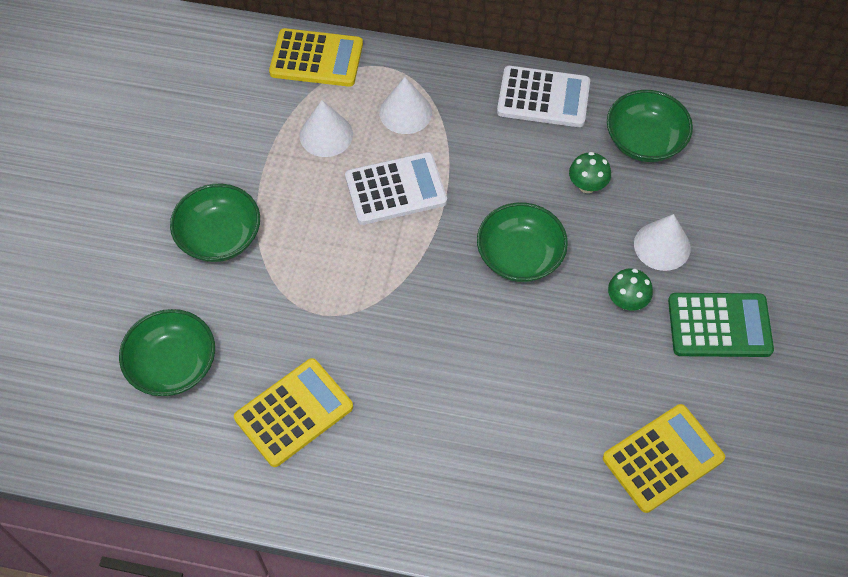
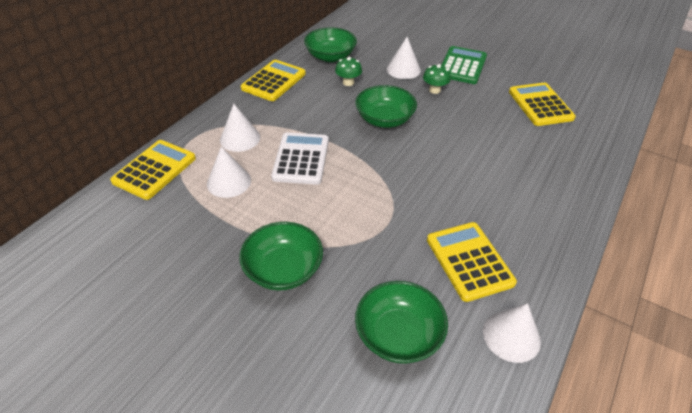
camera: 70 degrees left, 15 degrees down
white calculator [497,66,590,127] -> yellow calculator [241,60,306,101]
none -> white cone [483,303,541,363]

